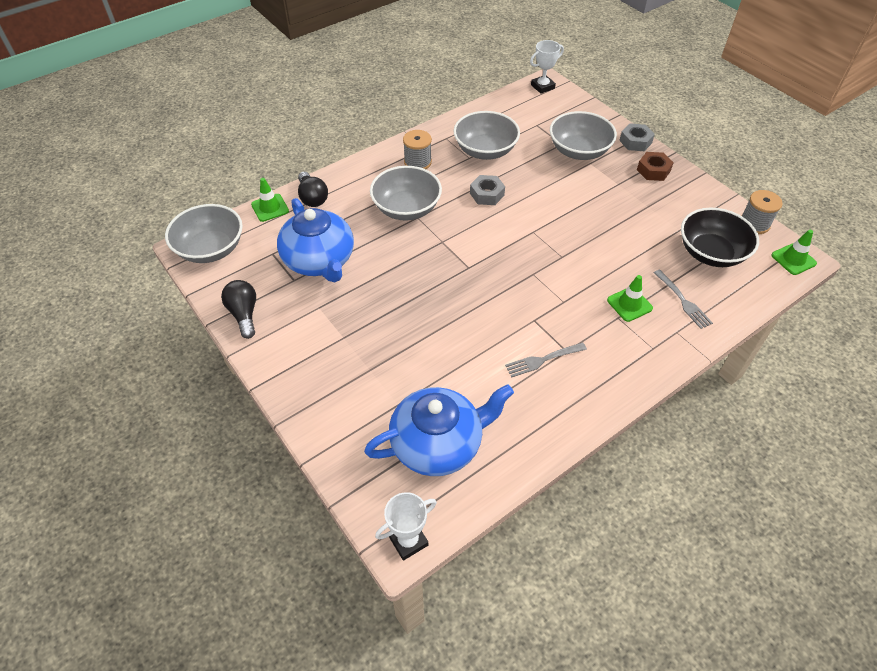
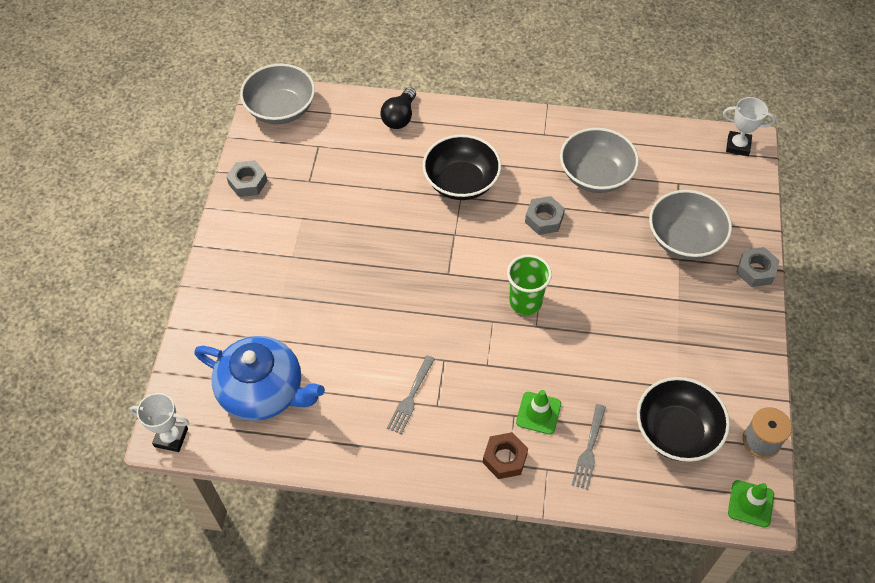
camera: 45 degrees right, 5 degrees up
black light bulb [221,280,256,339] -> grey nut [226,160,267,197]
green traffic cone [251,178,289,222] -> none
blue teapot [277,198,354,282] -> none
grey bowl [370,166,442,220] -> black bowl [423,134,501,200]
grey spool [403,130,432,169] -> none
grey fork [505,342,587,378] -> grey fork turned 90 degrees counterclockwise [387,355,435,435]
brown nut [637,152,674,181] -> brown nut moved to [483,432,528,479]
none -> green cup [507,254,552,315]

